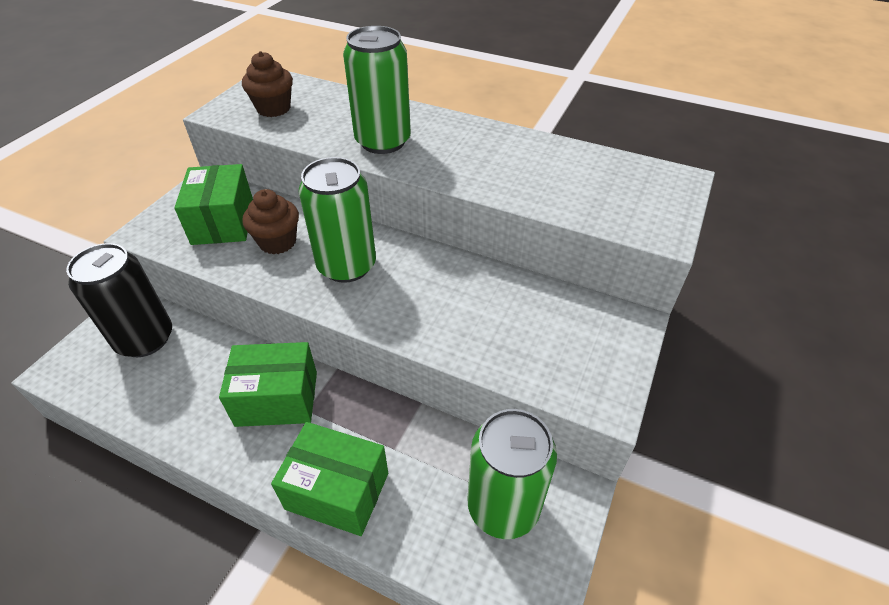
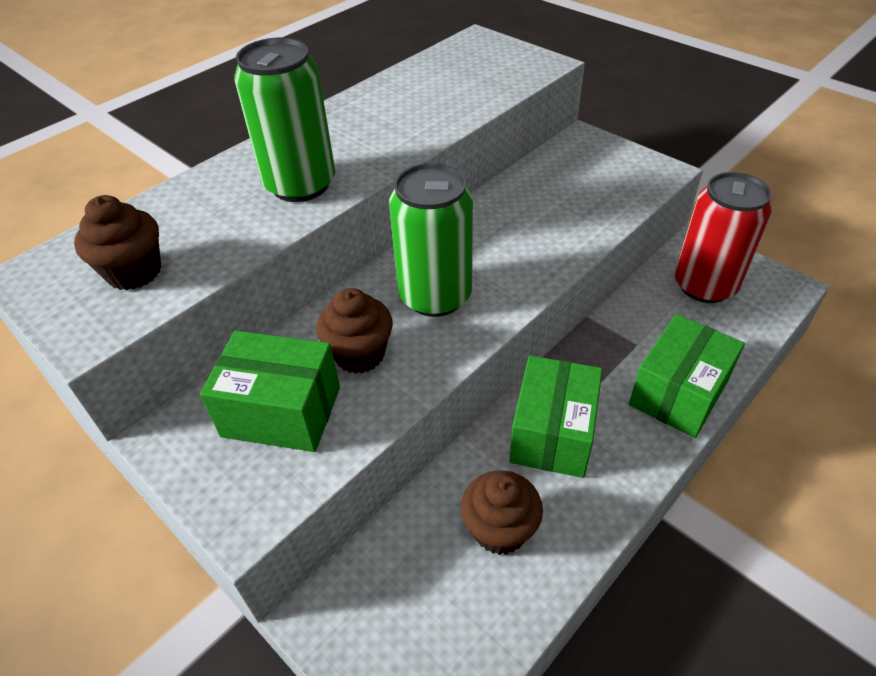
camera: 70 degrees left, 0 degrees up
black can [66,243,172,357] -> none
green can [467,409,557,539] -> red can [675,172,772,303]
none -> brown cupcake [461,470,543,555]

